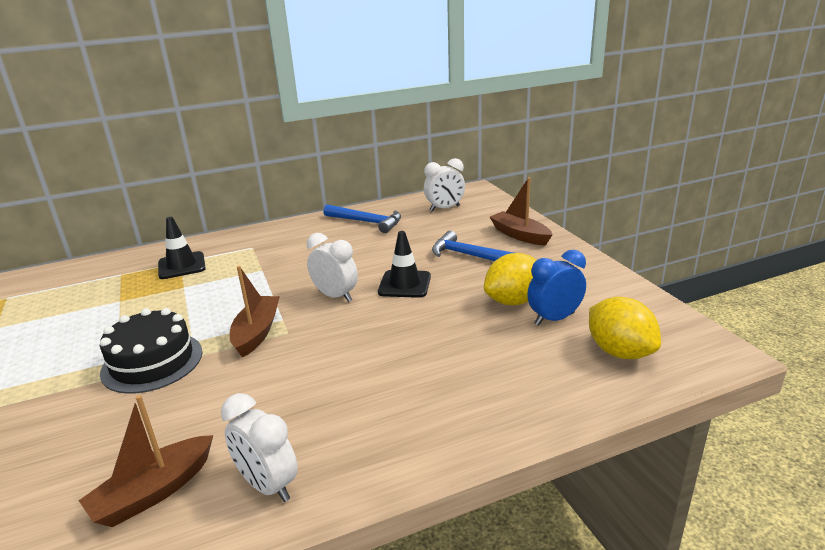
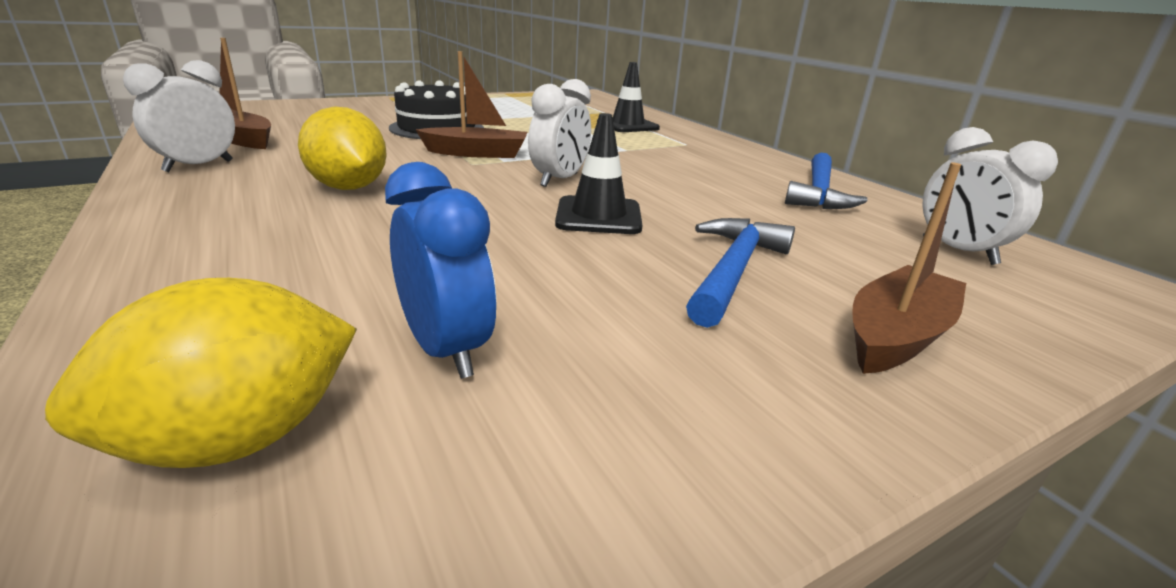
camera: 80 degrees right, 0 degrees up
yellow lemon [484,253,537,305] -> yellow lemon moved to [298,107,387,190]

